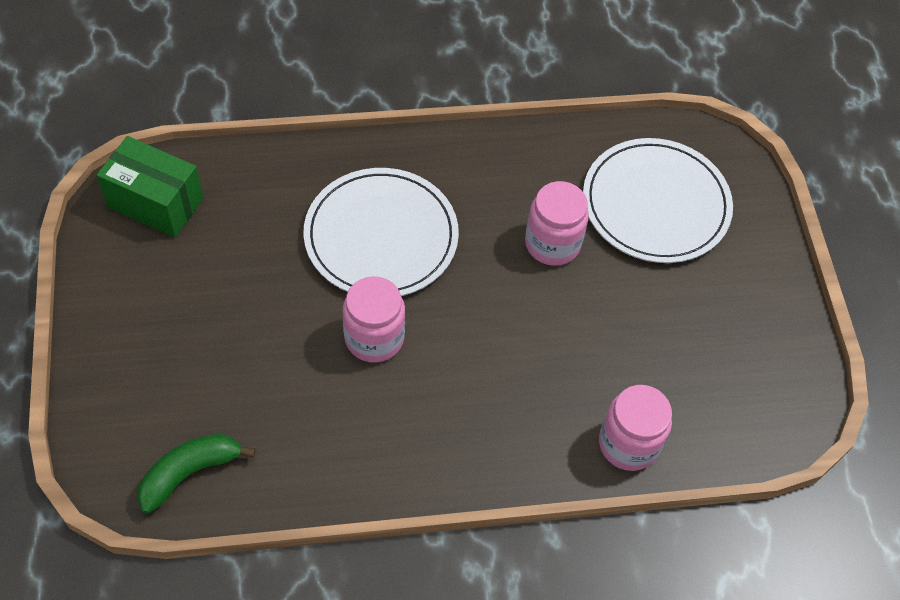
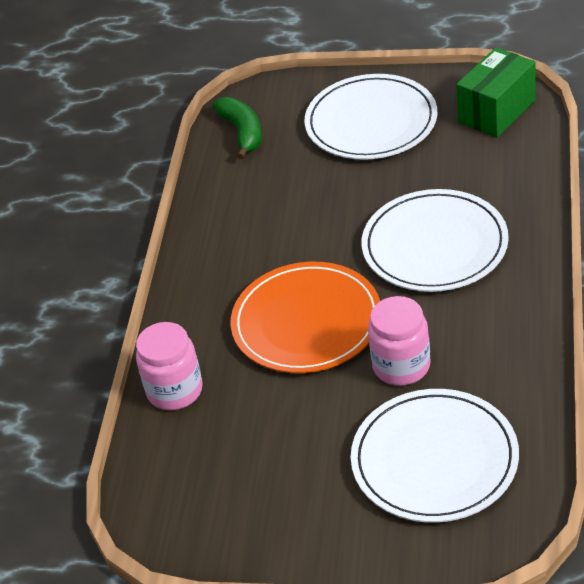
camera: 115 degrees right, 15 degrees down
pink jar [343,276,405,362] -> none
none -> orange plate [231,262,380,373]
none -> white plate [304,74,438,160]

